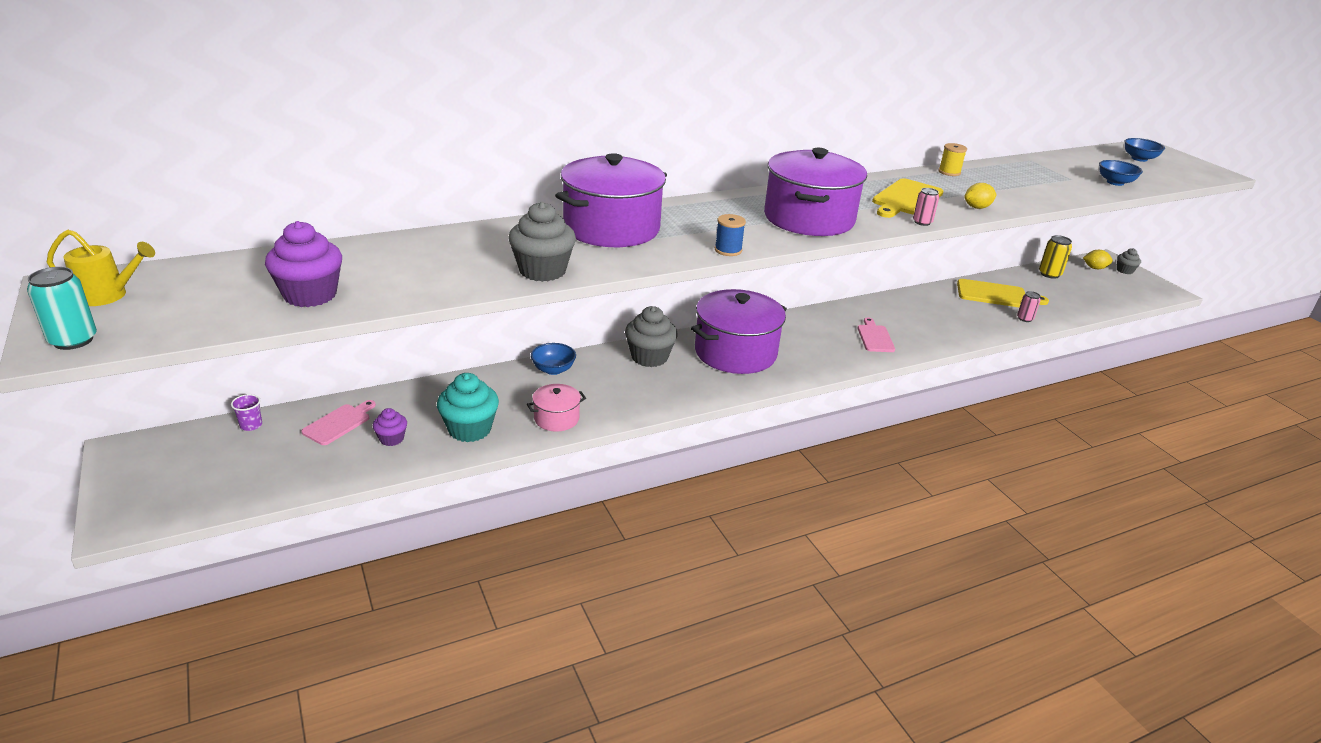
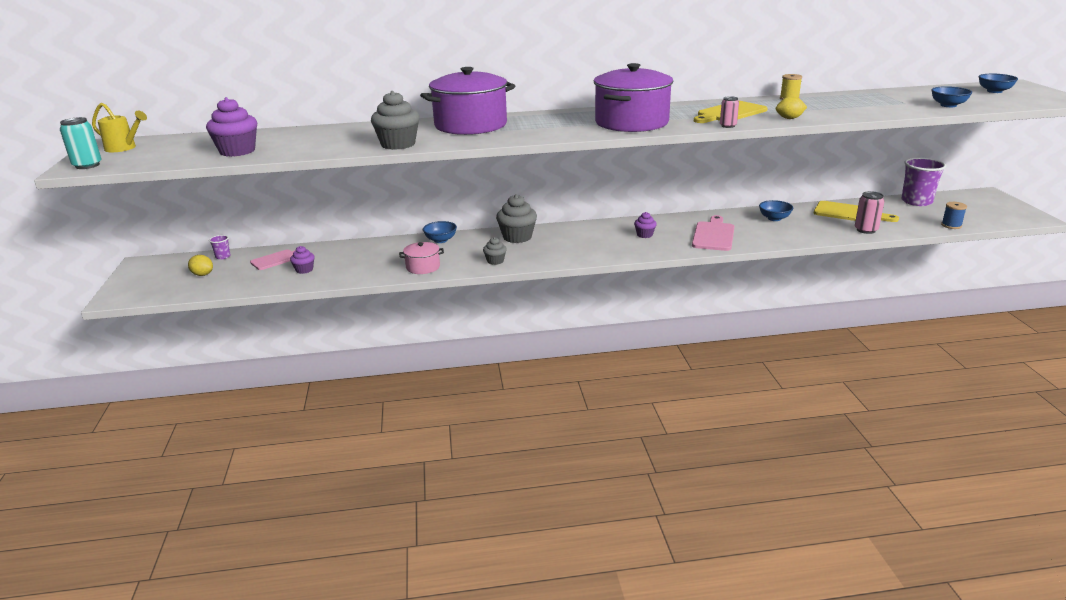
camera: 20 degrees right, 5 degrees down
turquoise cupcake [437,373,499,442] -> none
purple pot [691,289,787,374] -> none
blue spool [715,214,746,256] -> blue spool moved to [941,202,967,229]
pink cutting board [857,318,895,352] -> pink cutting board [692,215,735,251], size x1.52
pink can [1017,291,1041,322] -> pink can [855,191,885,234], size x1.52
yellow can [1039,235,1072,279] -> purple cup [902,158,946,206]
yellow lemon [1083,250,1113,269] -> yellow lemon moved to [188,255,213,276]
grey cupcake [1117,248,1141,274] -> grey cupcake moved to [483,237,507,265]
none -> purple cupcake [634,212,657,238]
none -> blue bowl [759,200,793,221]

